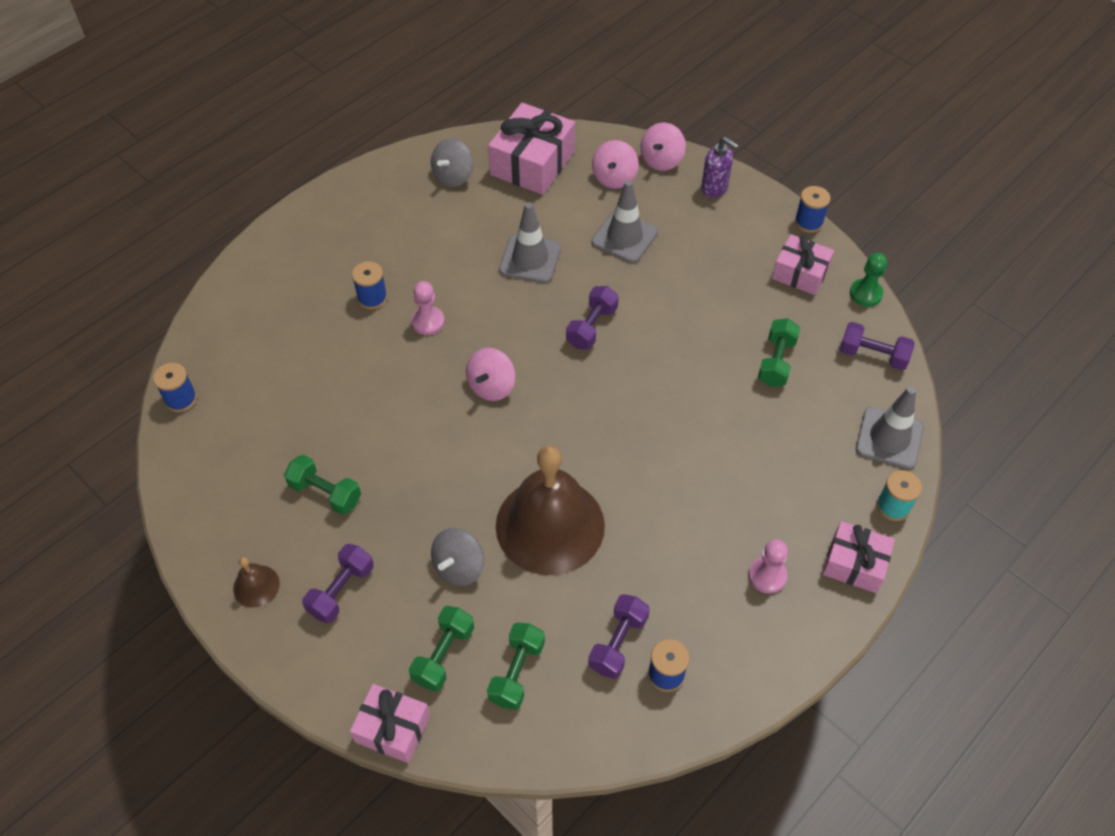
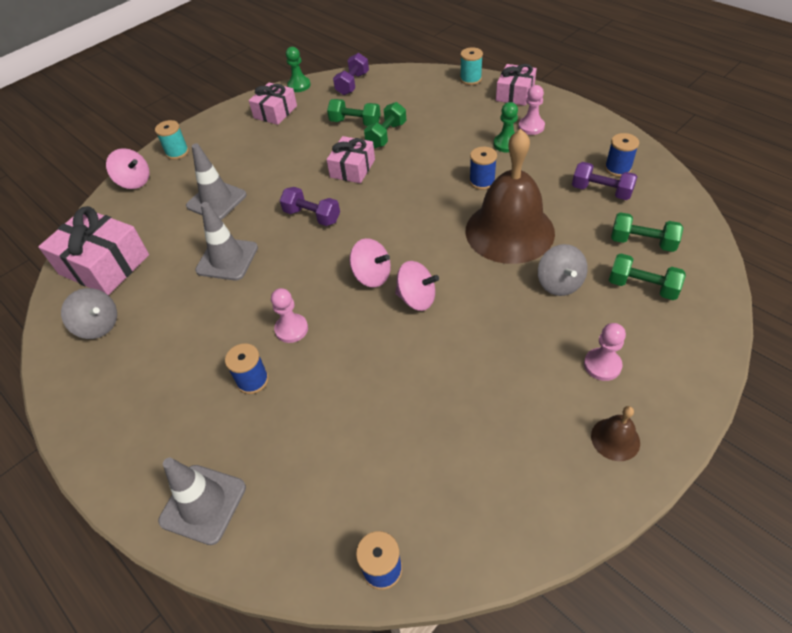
camera: 85 degrees left, 5 degrees down
green dumbbell [284,455,361,515] -> green dumbbell moved to [364,102,406,148]
purple dumbbell [302,544,374,624] -> pink pawn [584,323,626,381]
pink gift [350,684,430,763] -> pink gift moved to [326,136,375,183]
grey spinning top [431,528,484,586] -> grey spinning top turned 45 degrees clockwise [538,244,588,296]
pink spinning top [592,140,639,189] -> pink spinning top moved to [395,261,439,311]
purple soap dispenser [701,136,739,197] -> turquoise spool [155,120,189,160]
blue spool [795,186,831,233] -> blue spool moved to [469,147,497,190]
grey traffic cone [856,386,924,469] -> grey traffic cone moved to [158,458,246,545]
none -> green pawn [494,102,518,152]

